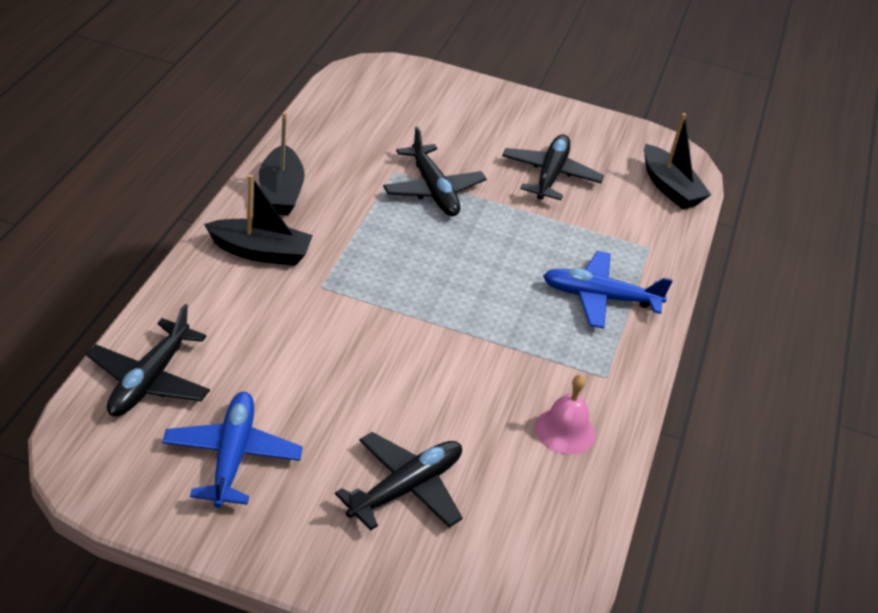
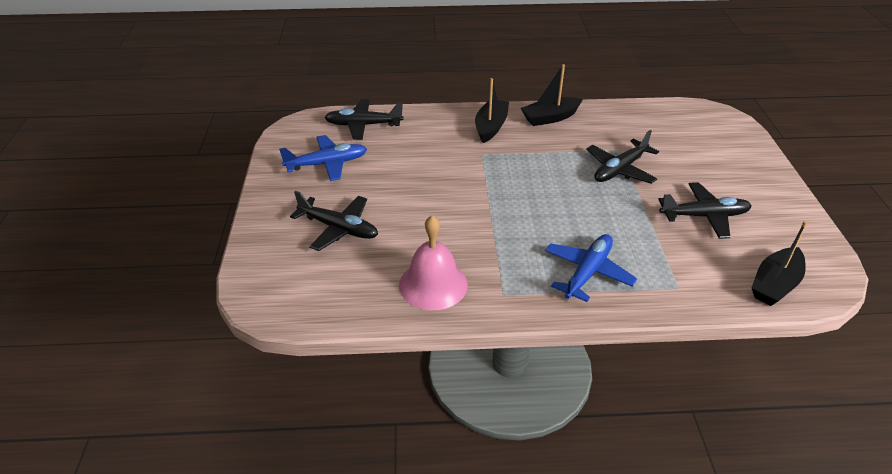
camera: 75 degrees right, 0 degrees up
black boat [204,175,313,266] -> black boat turned 150 degrees counterclockwise [475,78,509,143]
pink bell [535,375,595,454] -> pink bell [399,215,468,310], size x1.52
blue plane [543,251,673,329] -> blue plane turned 45 degrees clockwise [545,234,637,302]

